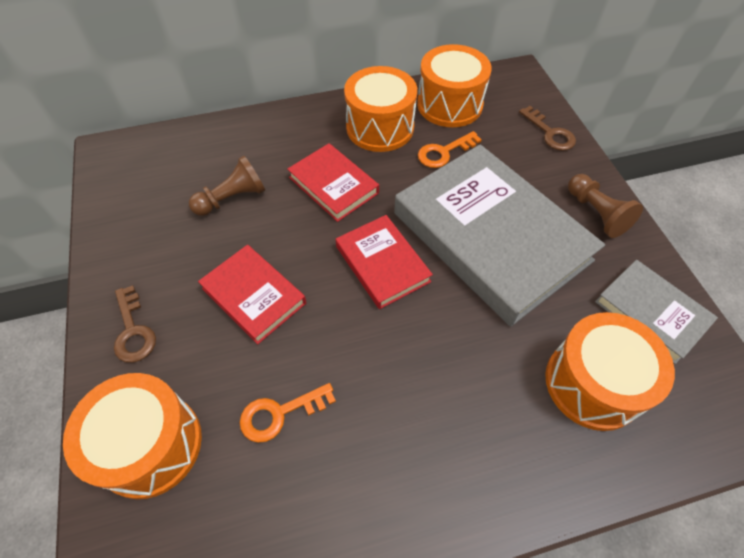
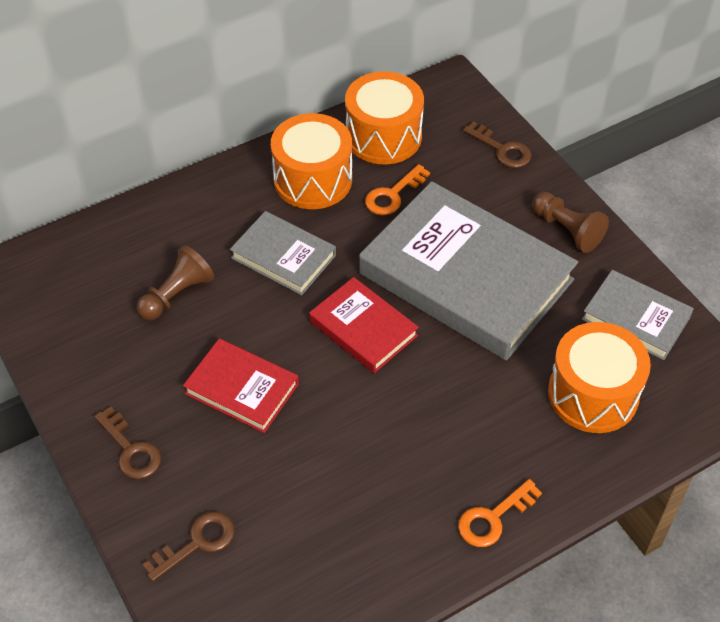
camera: 15 degrees left, 5 degrees down
orange drum [63,373,202,499] -> brown key [142,512,235,582]
orange key [240,383,336,443] -> orange key moved to [458,479,542,547]
red book [287,143,379,222] -> grey book [230,211,336,295]

